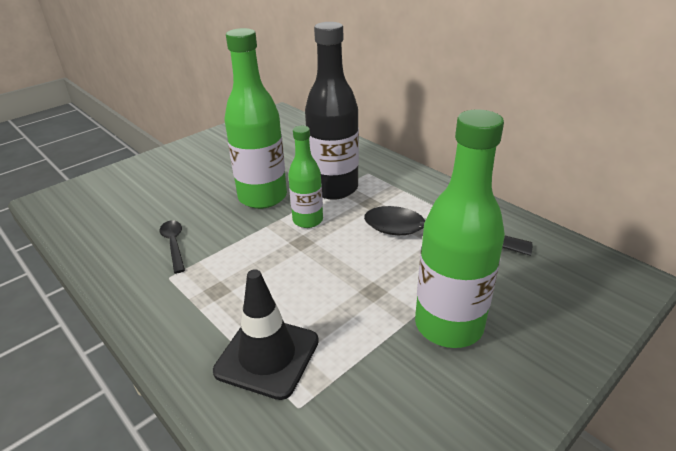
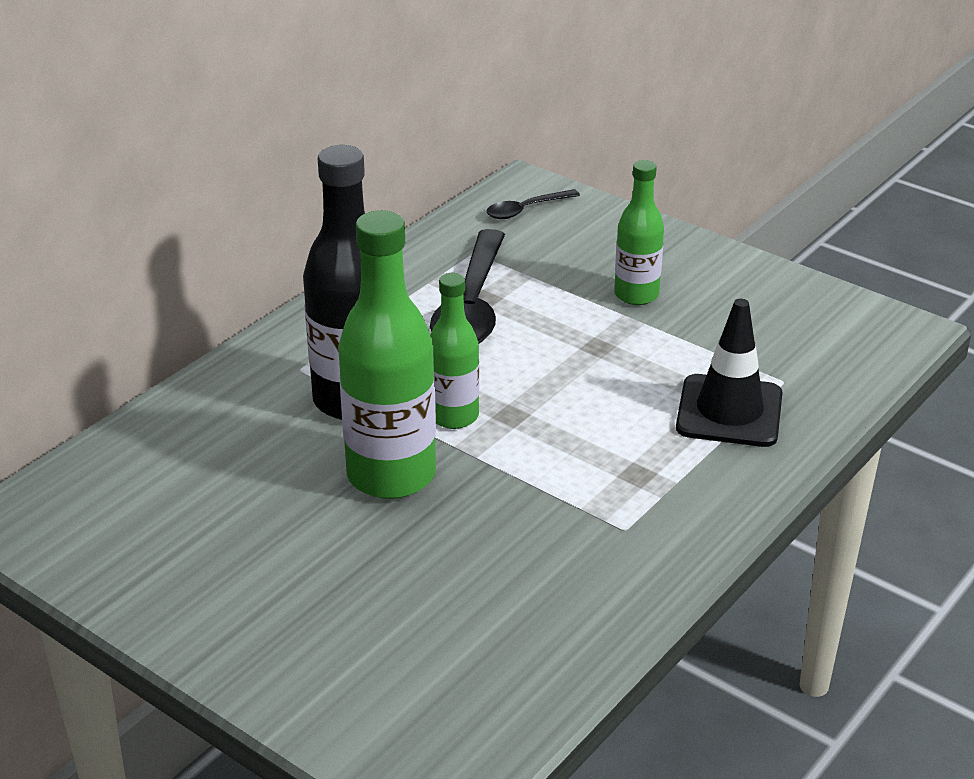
camera: 100 degrees left, 0 degrees up
black spoon [160,220,185,274] -> black spoon moved to [486,189,580,219]
green bottle [415,109,505,348] -> green bottle [614,160,664,305], size x0.58

